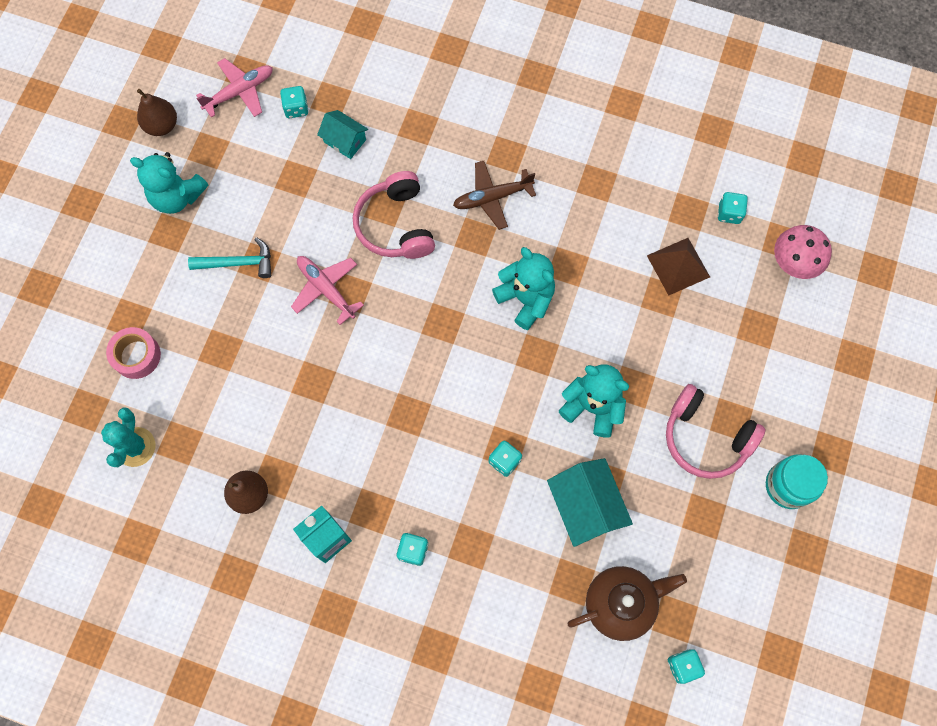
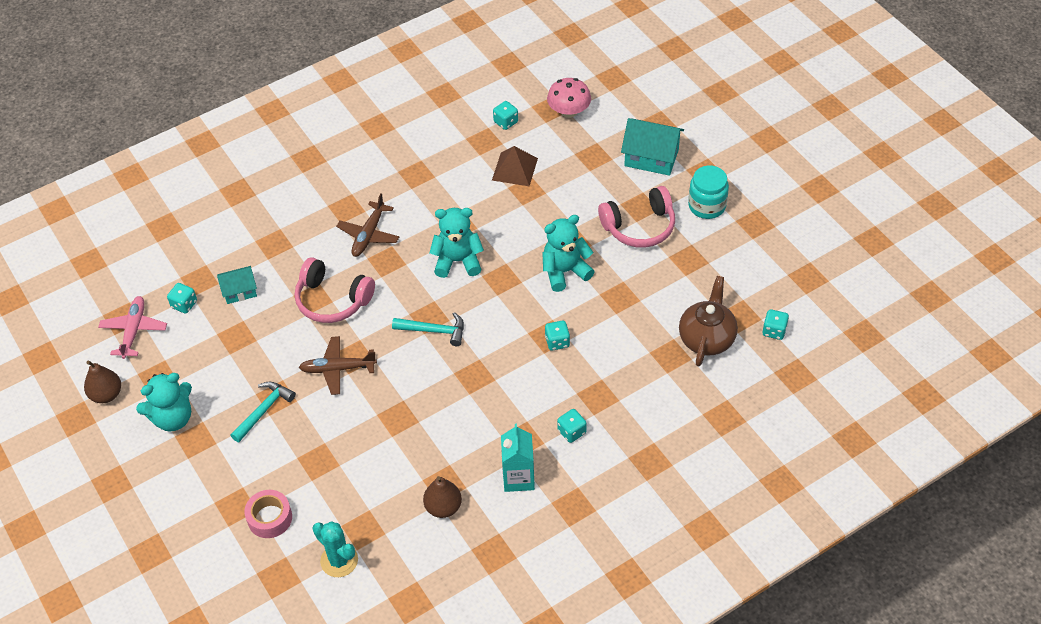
camera: 50 degrees left, 20 degrees down
pink plane [291,256,364,325] -> brown plane [299,336,377,395]
turquoise house [547,458,633,547] -> turquoise house moved to [621,118,684,176]
none -> turquoise hammer [392,312,464,346]

